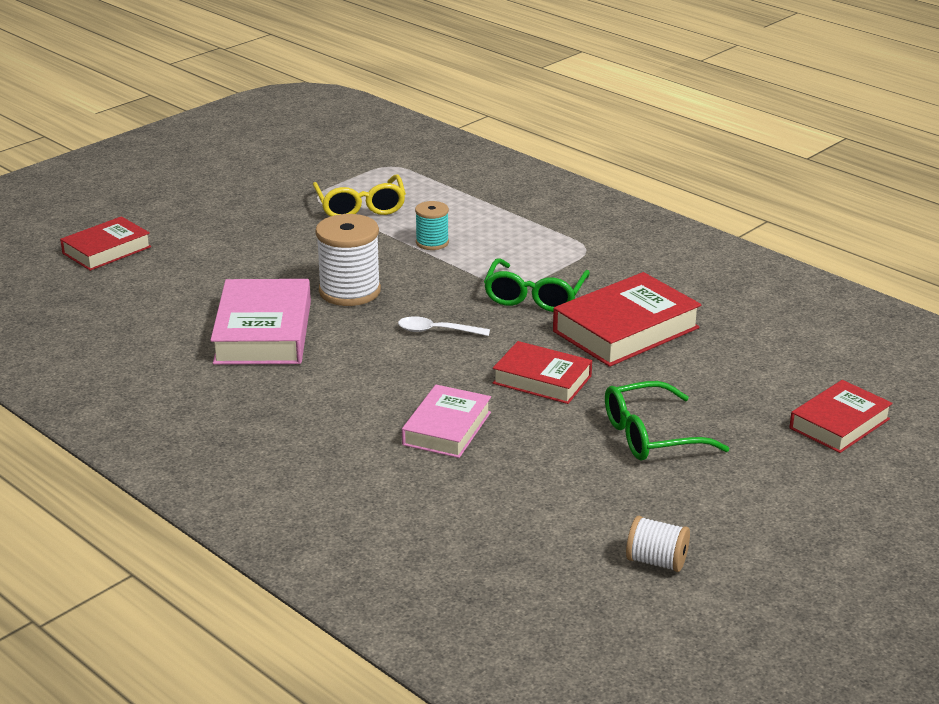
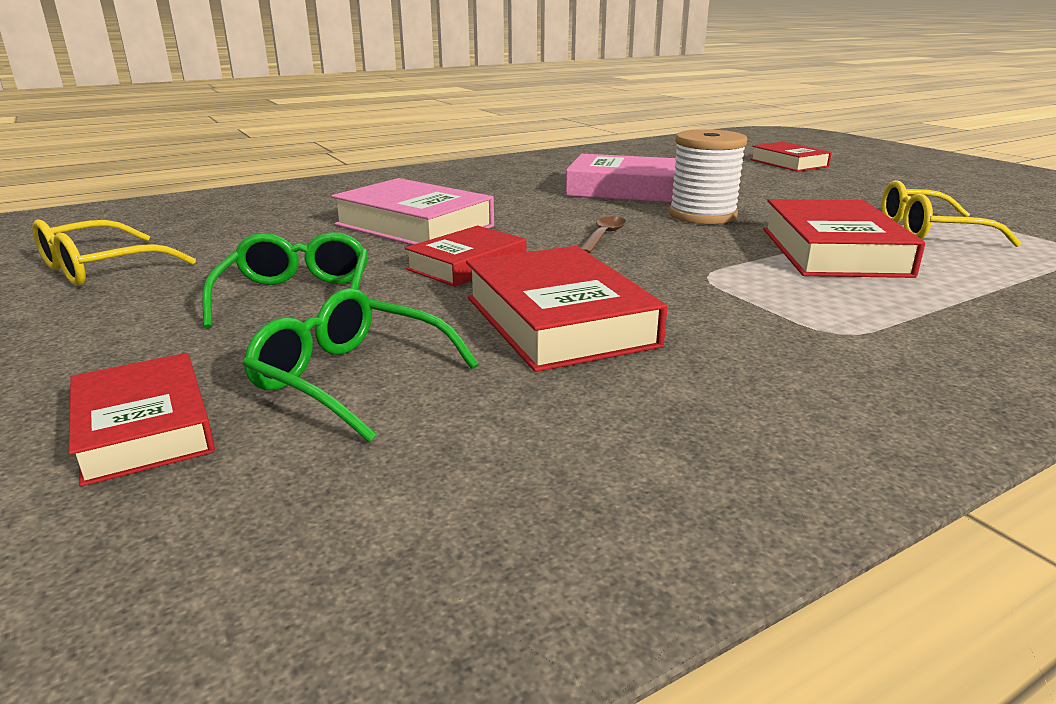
camera: 105 degrees right, 5 degrees down
white spoon [398,316,490,336] -> brown spoon [580,216,626,254]
pink book [402,385,491,458] -> pink book [331,178,494,245], size x1.54
turquoise spool [415,201,449,250] -> red book [763,199,925,278]
green glasses [484,258,590,312] -> green glasses moved to [243,288,479,443]
white spool [626,516,690,572] -> yellow glasses [32,219,196,286]

